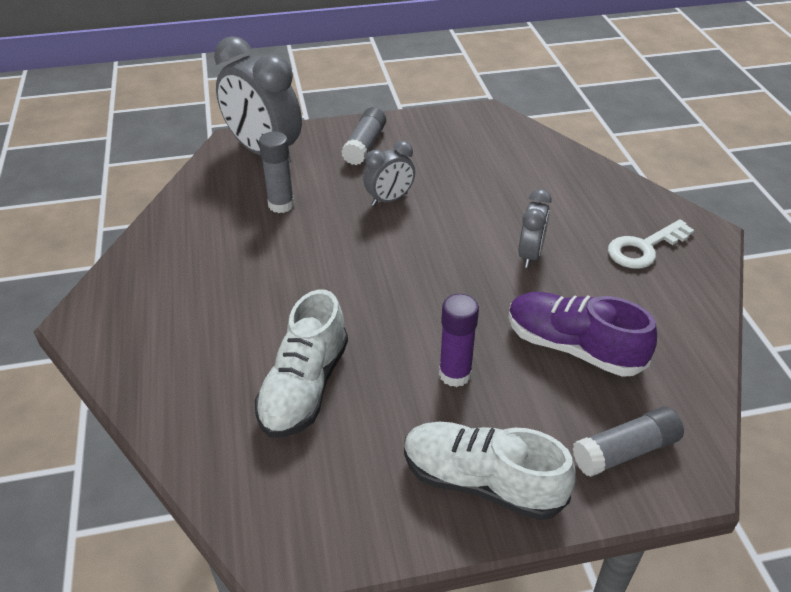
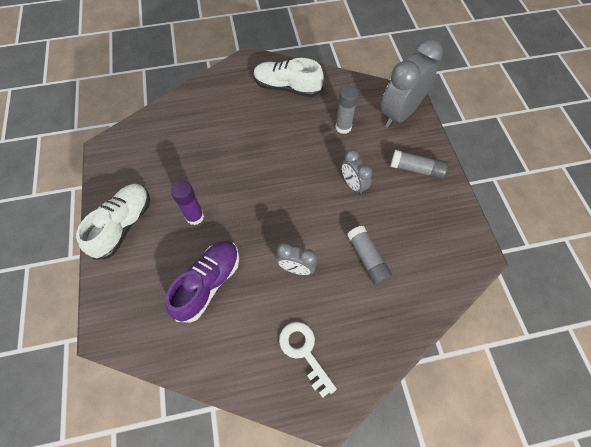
camera: 90 degrees right, 20 degrees up
white shoe [255,289,348,438] -> white shoe moved to [254,58,324,97]
grey glue stick [573,406,684,477] -> grey glue stick moved to [347,226,392,285]

